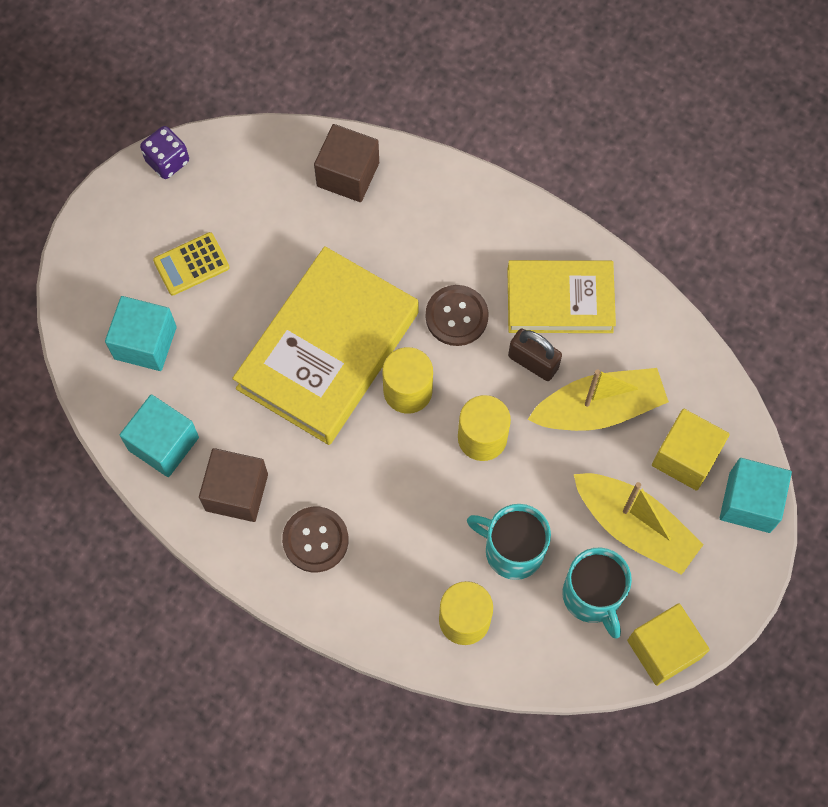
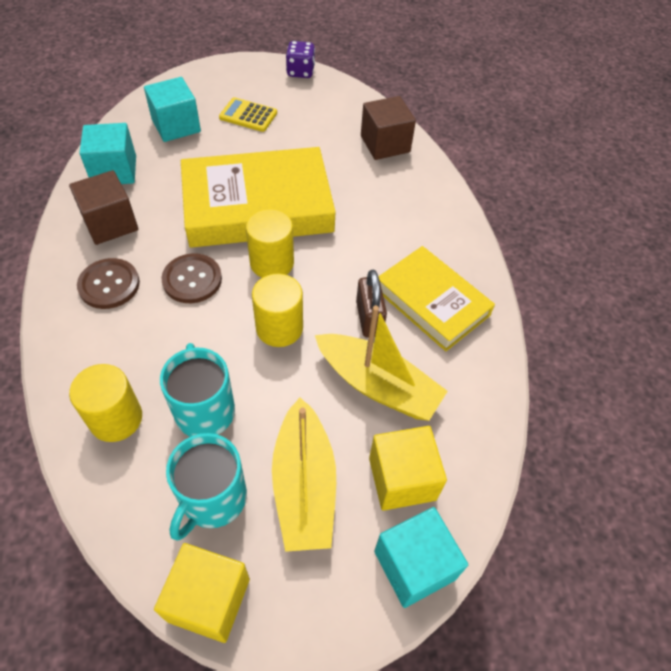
camera: 45 degrees right, 15 degrees down
brown button [425,285,489,346] -> brown button moved to [161,253,222,303]

